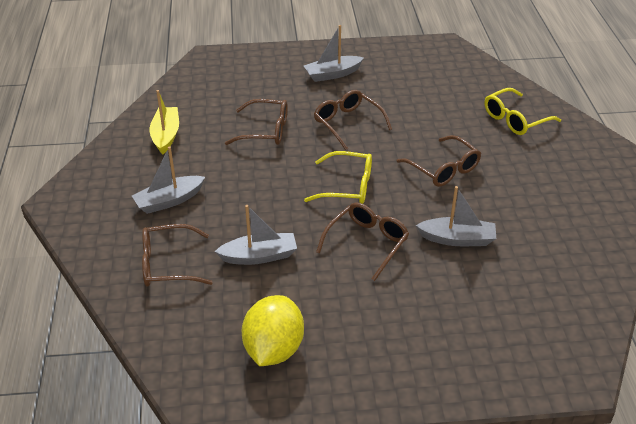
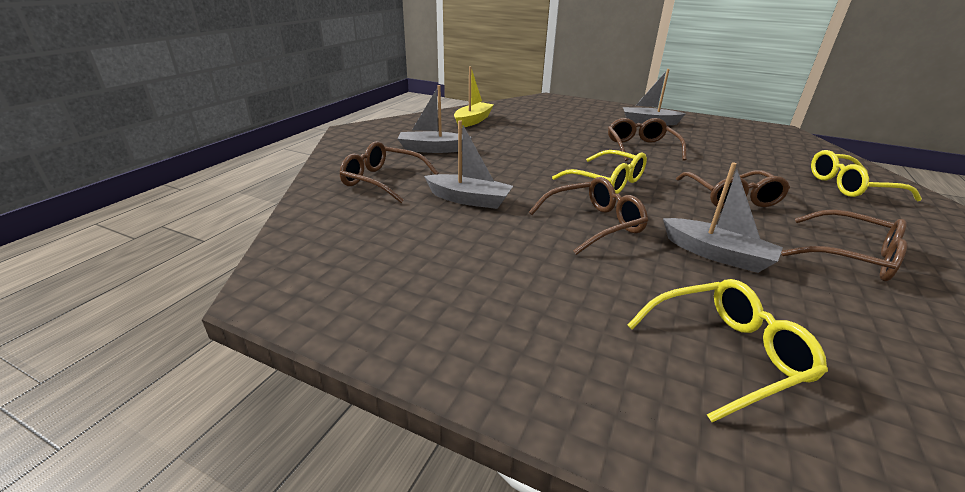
camera: 30 degrees right, 10 degrees down
brown glasses [225,99,288,145] -> brown glasses moved to [781,209,907,281]
yellow lemon [242,295,304,366] -> none
none -> yellow glasses [627,279,828,422]

